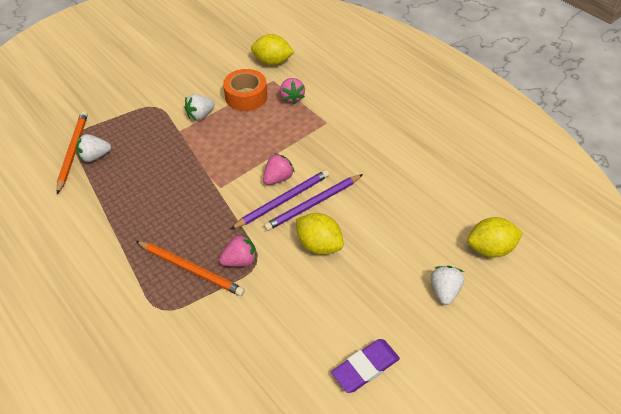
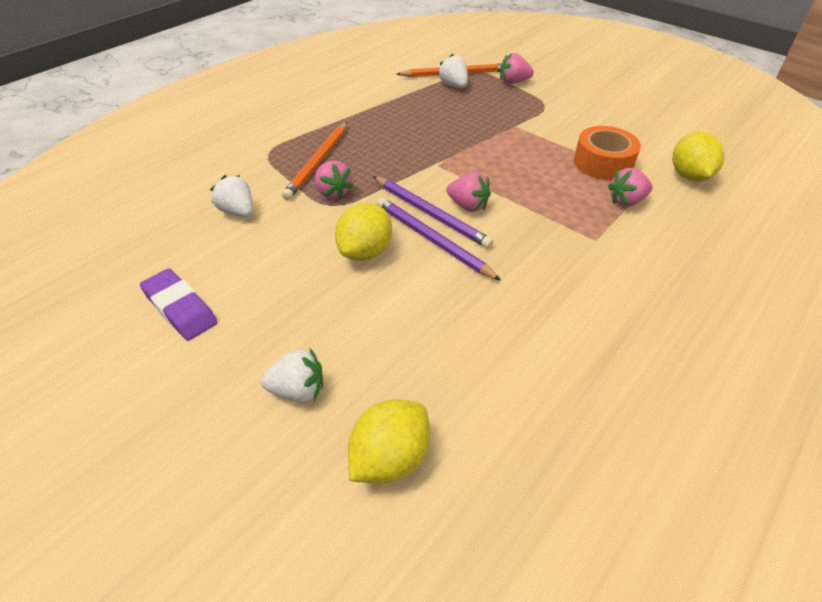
camera: 80 degrees right, 5 degrees down
white strawberry [185,94,215,120] -> white strawberry moved to [210,175,253,217]
yellow lemon [467,217,523,258] -> yellow lemon turned 60 degrees clockwise [348,399,430,484]
none -> pink strawberry [500,53,534,84]

